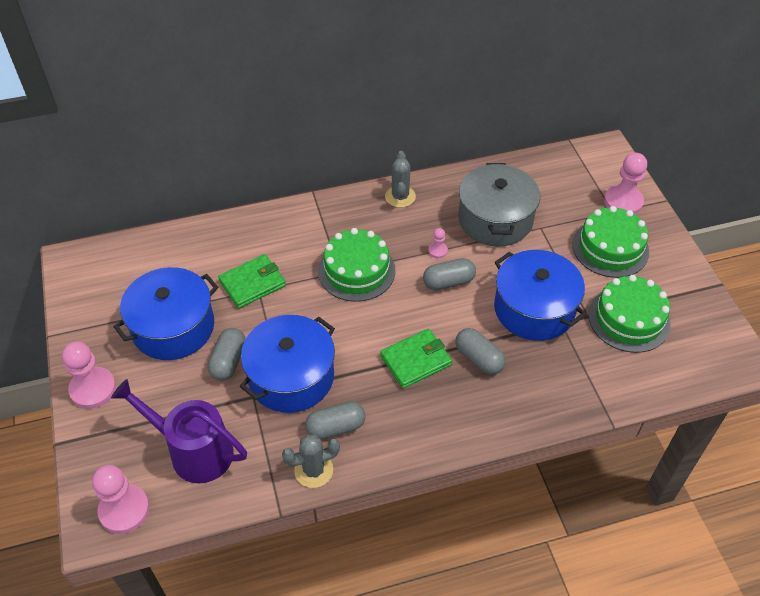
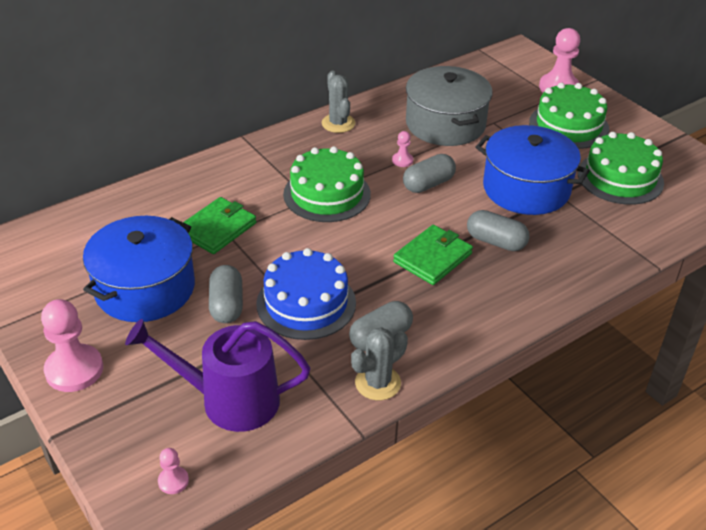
camera: 20 degrees left, 10 degrees down
pink pawn [92,465,150,534] -> pink pawn [158,448,189,494], size x0.48
blue pot [240,315,335,413] -> blue cake [256,248,356,340]

